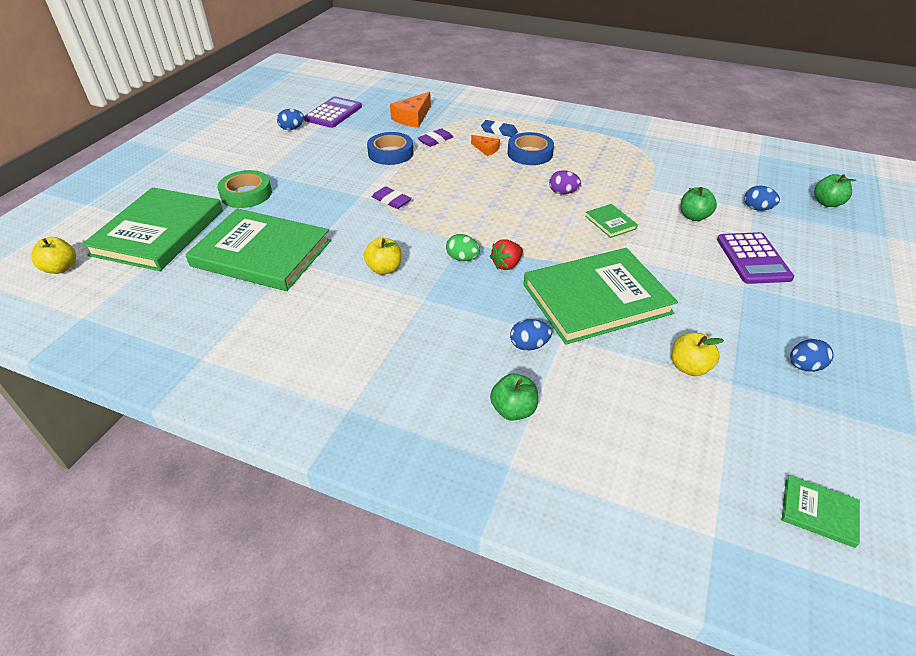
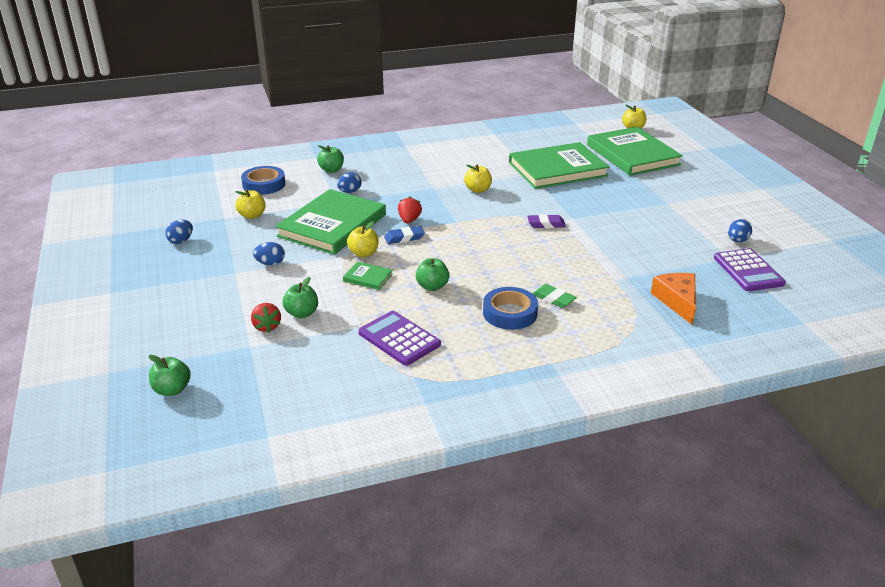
camera: 140 degrees right, 10 degrees down
green tape [217,170,272,208] -> none
blue tape [367,132,414,165] -> blue tape moved to [241,166,286,195]
purple eraser [418,128,453,147] -> none
green egg [446,234,480,261] -> none
orange cheese [471,135,500,156] -> green eraser [532,284,577,308]
blue eraser [481,120,518,137] -> blue eraser moved to [384,226,425,244]
purple egg [549,170,581,194] -> green apple [416,258,449,291]
purple calculator [717,232,794,284] -> purple calculator moved to [358,311,441,366]
blue egg [744,186,780,210] -> blue egg moved to [253,242,285,265]
green book [782,475,860,548] -> none
none -> red strawberry [251,303,281,332]
none -> yellow apple [347,221,378,257]

